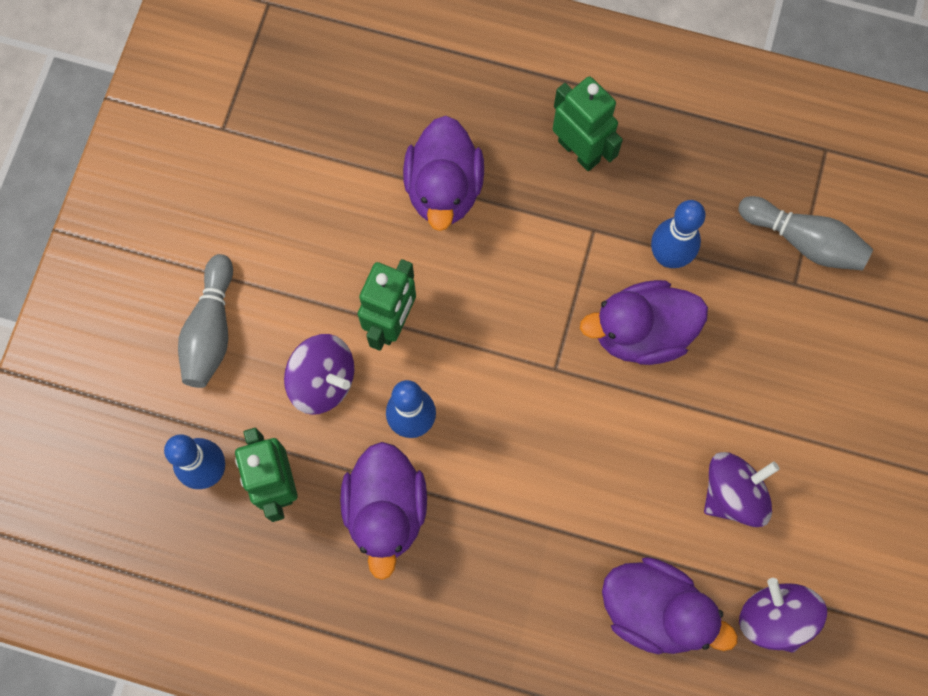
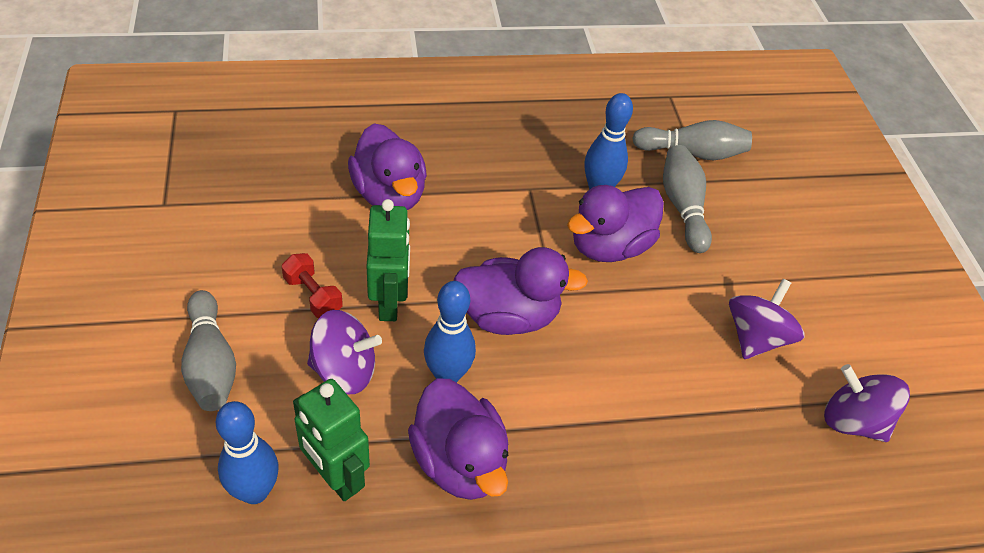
camera: 30 degrees left, 25 degrees down
green robot [553,76,623,171] -> none
purple duck [602,557,738,654] -> purple duck moved to [454,247,588,335]
none -> red dumbbell [282,253,343,318]
none -> grey bowling pin [663,145,712,253]

